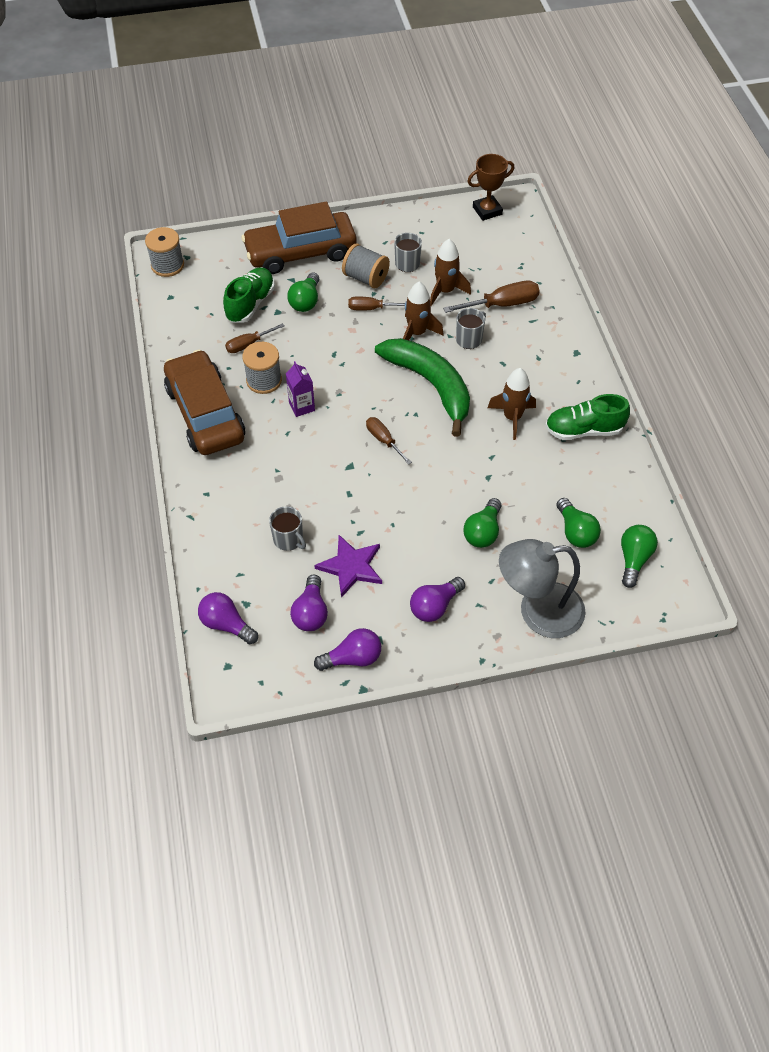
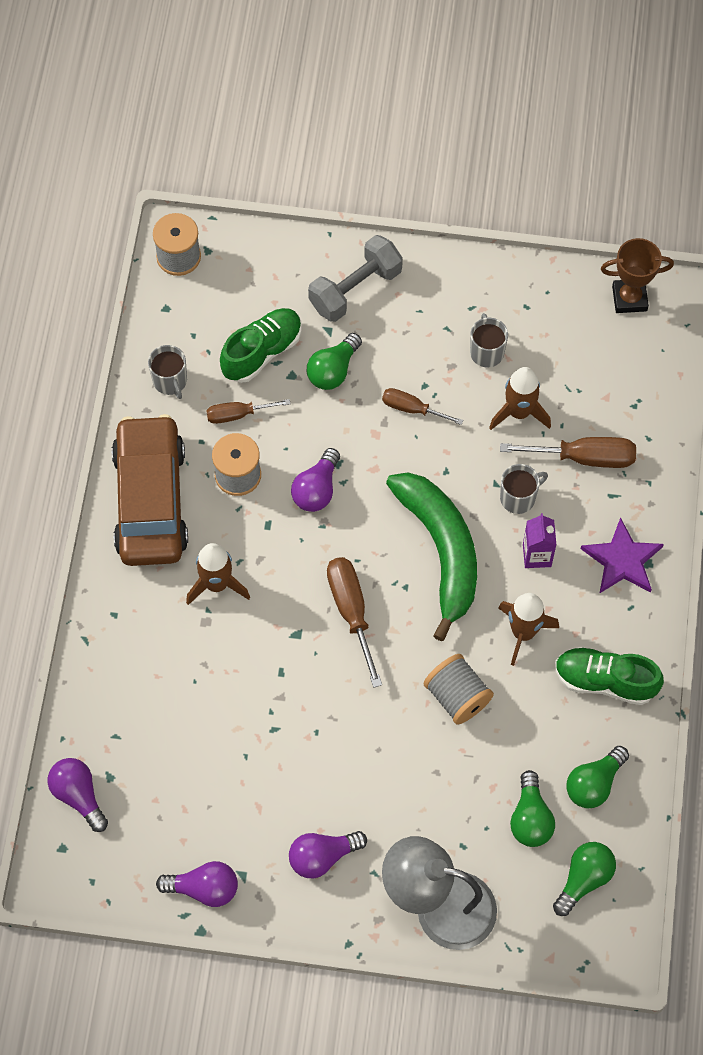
camera: 20 degrees right, 10 degrees up
brown car [241,202,357,274] -> grey dumbbell [308,235,403,322]
grey mug [269,506,306,551] -> grey mug moved to [148,345,187,399]
purple carton [286,361,315,417] -> purple carton moved to [523,513,556,568]
purple light bulb [290,575,328,631] -> purple light bulb moved to [291,448,340,512]
purple star [314,535,382,598] -> purple star moved to [581,517,664,594]
grey spool [342,243,390,288] -> grey spool moved to [424,654,494,725]
brown screwdriver [366,417,412,465] -> brown screwdriver [327,557,382,688], size x1.59
brown rocket [403,282,444,340] -> brown rocket moved to [186,543,250,605]
green light bulb [464,498,501,548] -> green light bulb moved to [566,746,629,808]

